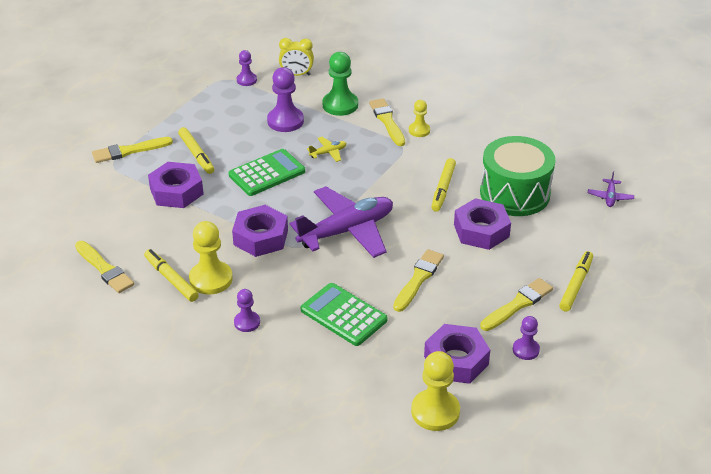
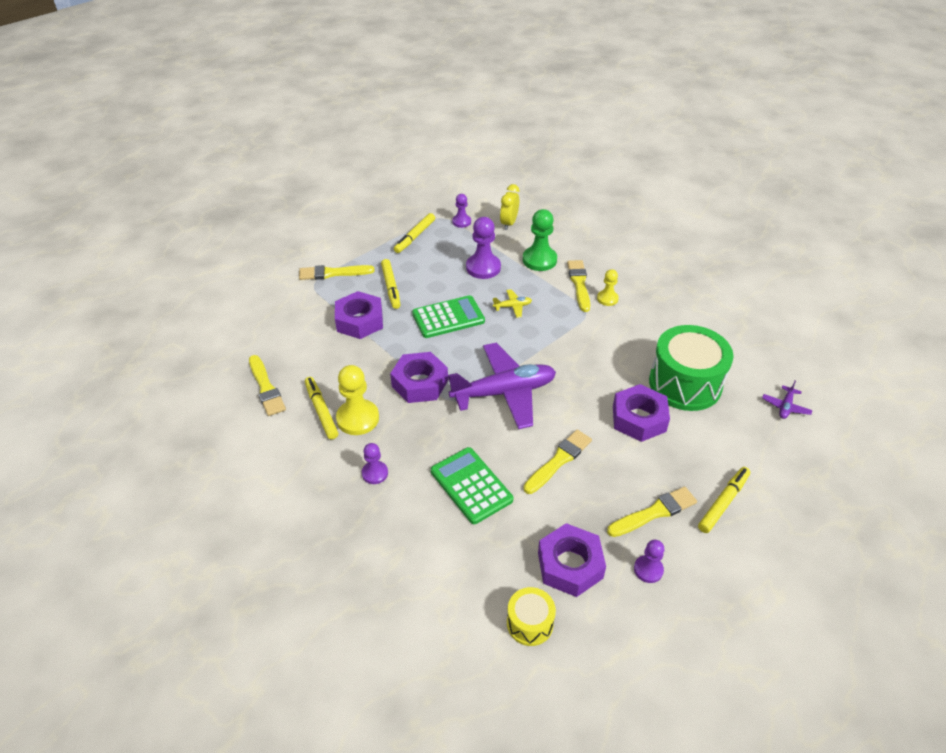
camera: 15 degrees right, 5 degrees up
yellow clock [279,38,314,76] -> yellow clock turned 90 degrees clockwise [500,184,519,230]
yellow pawn [411,351,460,431] -> yellow drum [507,587,556,646]
yellow marker [431,158,456,212] -> yellow marker moved to [394,213,435,253]

